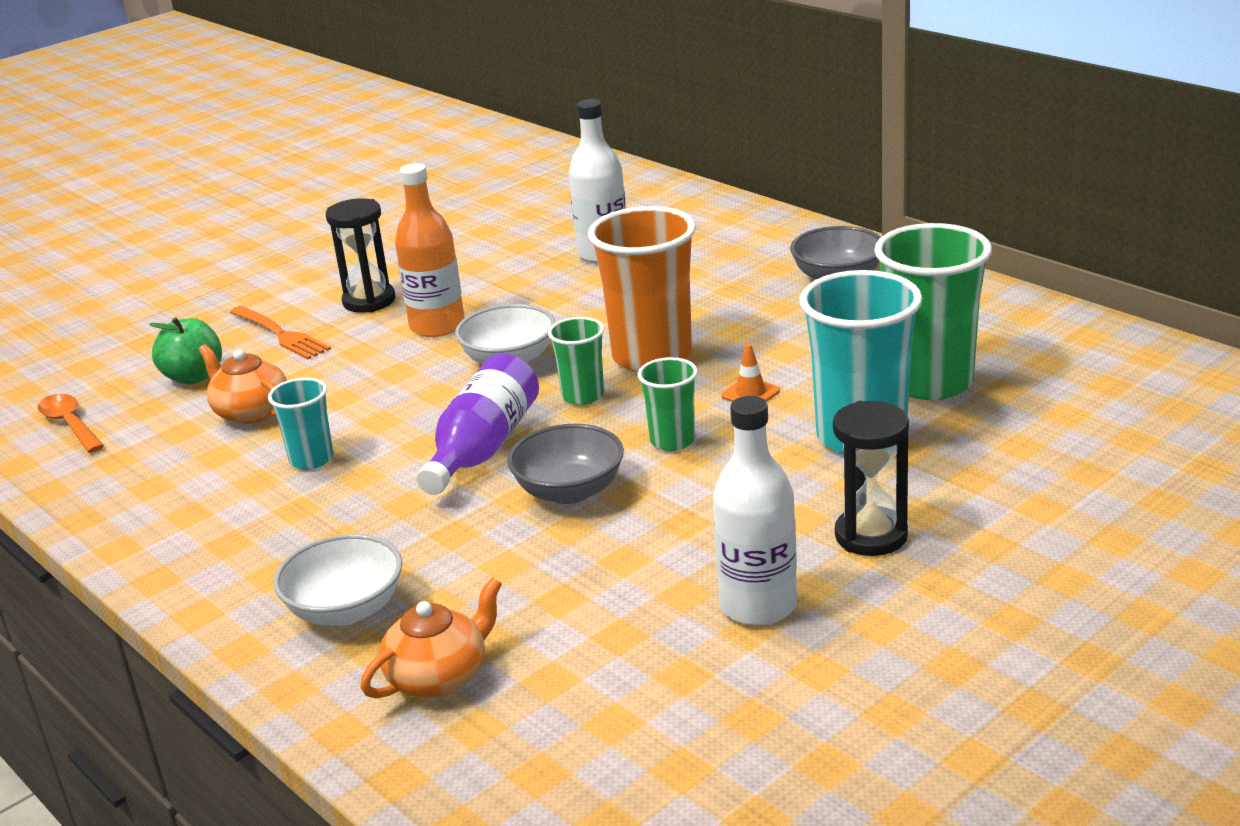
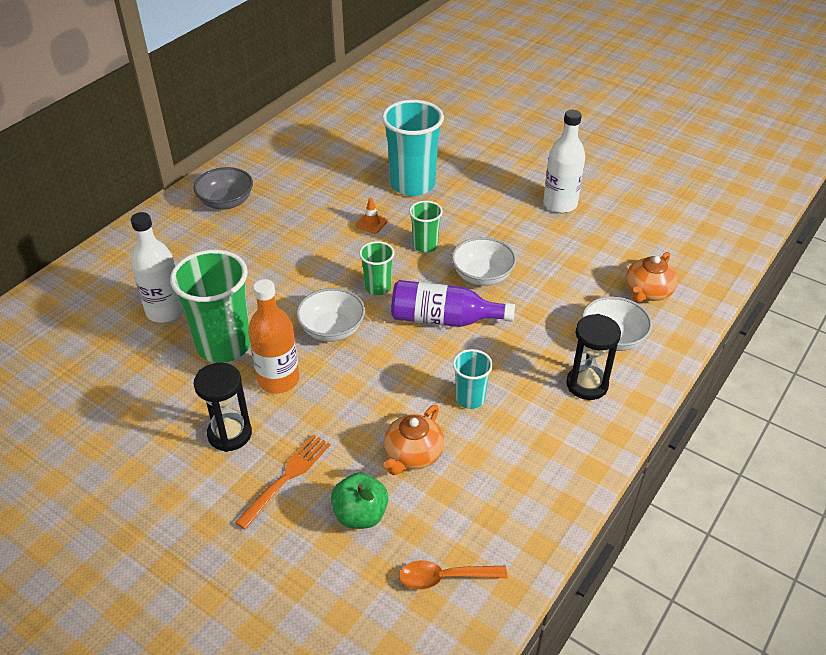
camera: 105 degrees left, 15 degrees up
orange spoon [38,394,104,453] -> orange spoon turned 45 degrees clockwise [399,560,507,589]
orange teapot [361,577,502,698] -> orange teapot turned 90 degrees counterclockwise [626,252,678,302]
grey bowl [507,424,624,504] -> white bowl [452,237,516,286]
orange cup [588,206,696,372] -> none
black hourglass [833,401,909,556] -> black hourglass moved to [566,314,621,400]
green cup [874,223,992,400] -> green cup moved to [170,250,250,363]

